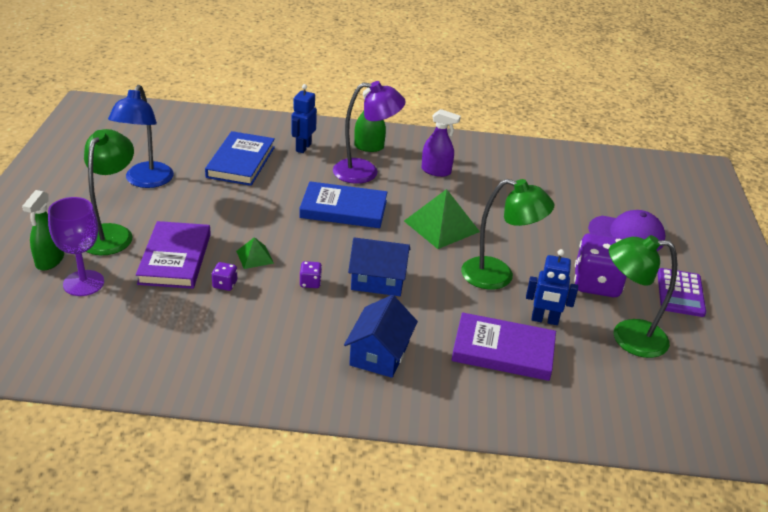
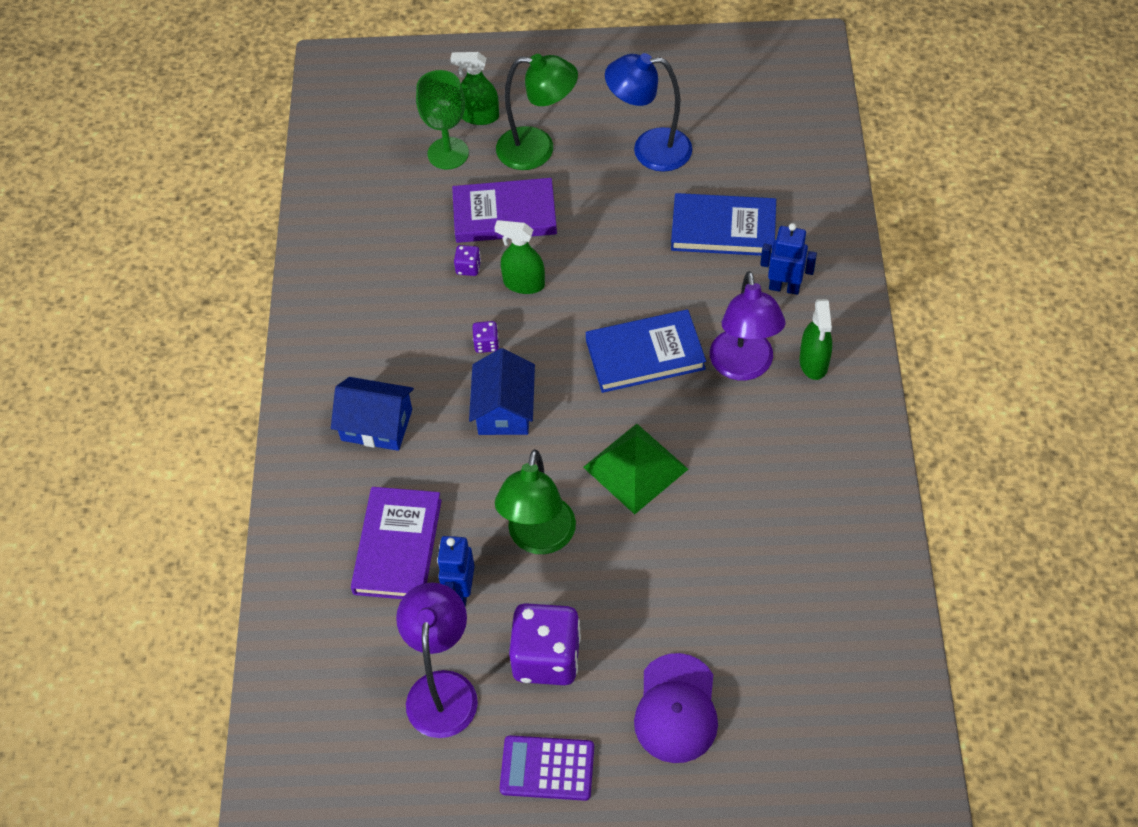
camera: 90 degrees right, 20 degrees up
purple goblet [48,197,104,296] -> green goblet [416,70,469,169]
green pyramid [236,237,274,269] -> green spray bottle [494,220,545,294]
blue book [299,181,387,228] -> blue book turned 75 degrees clockwise [586,309,706,393]
purple spray bottle [421,109,461,177] -> none
green lamp [609,235,677,358] -> purple lamp [396,582,478,738]

